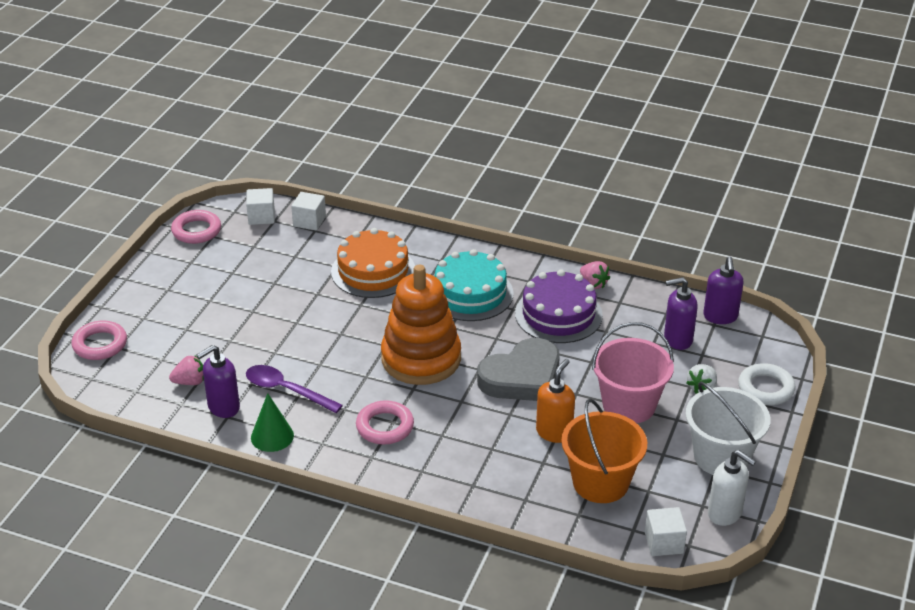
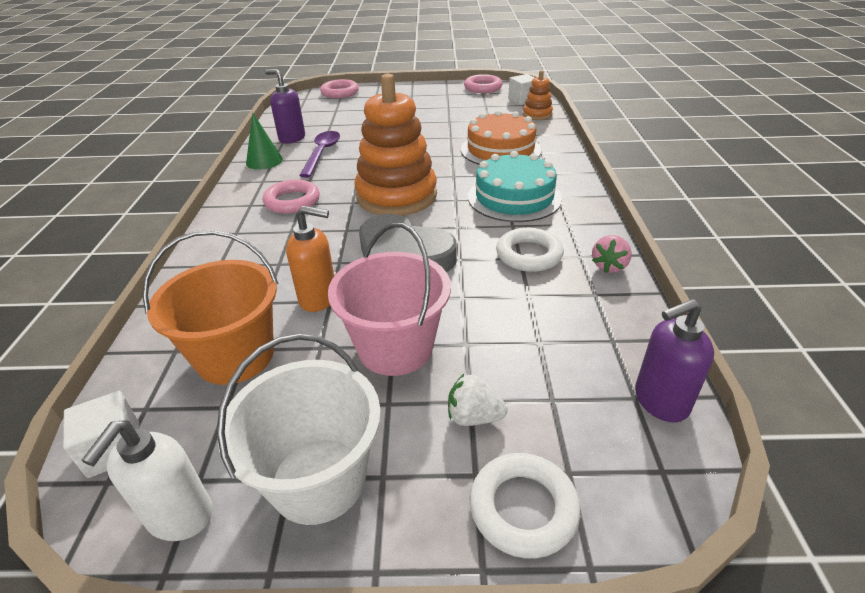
camera: 70 degrees right, 0 degrees up
pink strawberry [169,356,204,385] -> none
white cube [291,192,326,231] -> orange stacking toy [523,70,553,120]
purple cake [515,269,603,343] -> white ring [496,228,564,272]
purple soap dispenser [664,277,697,350] -> none

